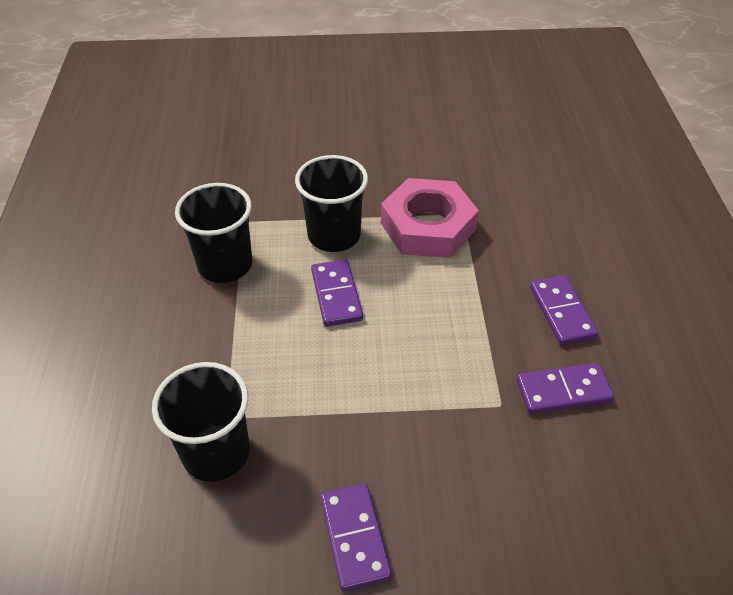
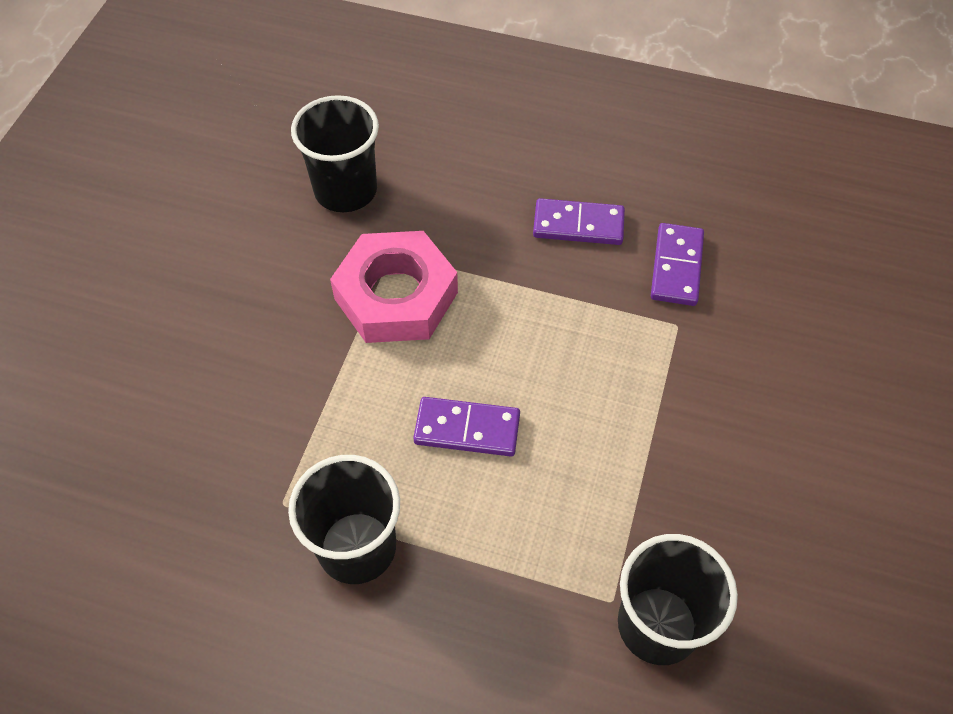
camera: 70 degrees left, 10 degrees up
black cup [295,155,368,252] -> black cup moved to [291,95,379,212]
purple domino [320,483,392,591] -> none

